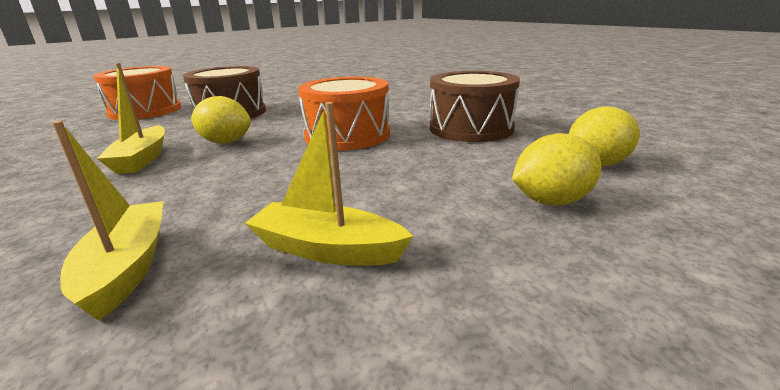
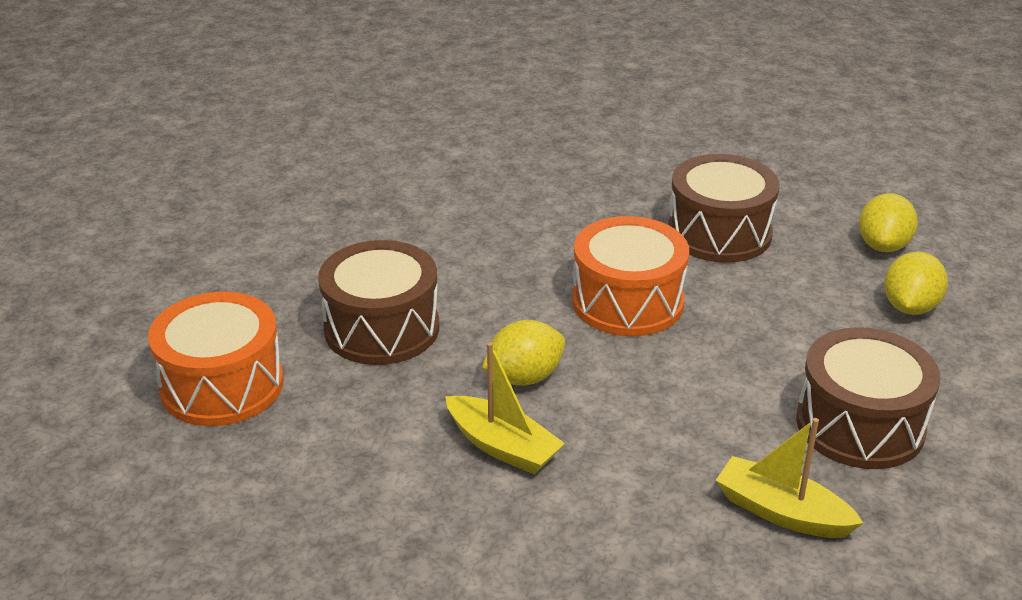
camera: 45 degrees left, 10 degrees up
yellow boat [245,102,413,265] -> brown drum [796,327,940,469]

